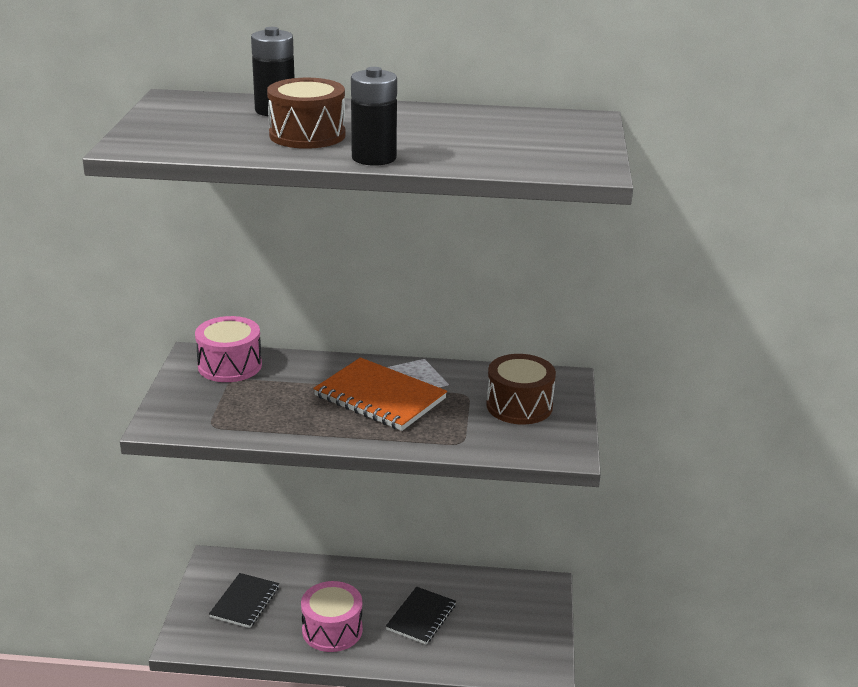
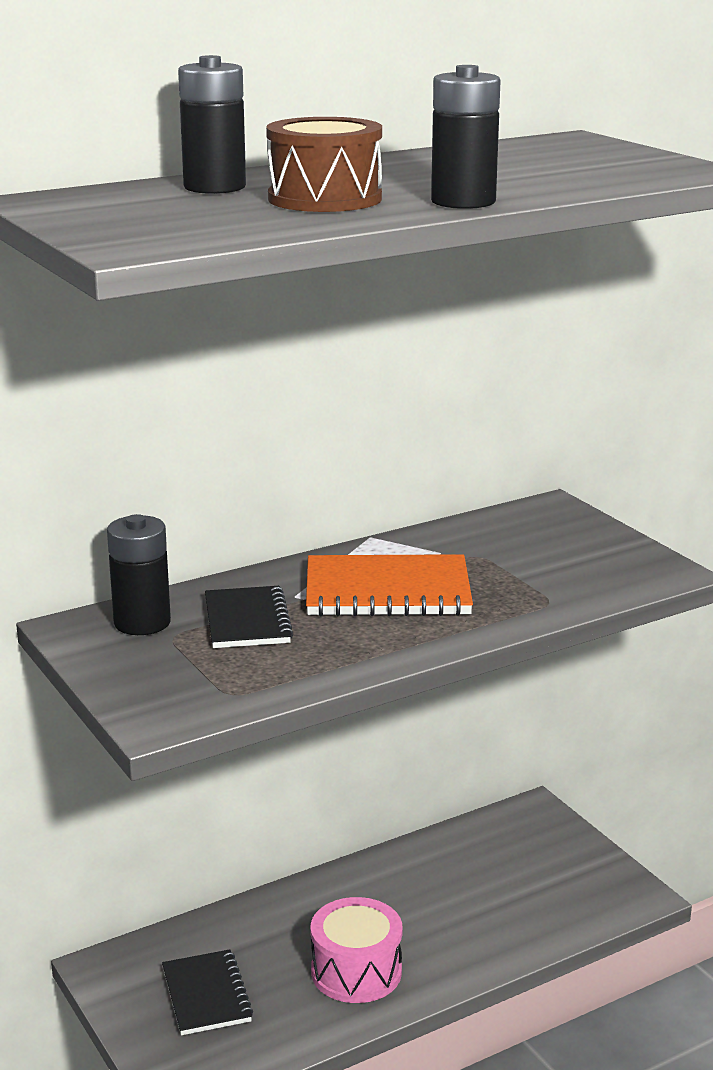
camera: 35 degrees left, 5 degrees down
pink drum [195,316,262,382] -> black battery [107,514,171,635]
black notebook [386,587,456,645] -> black notebook moved to [205,586,293,648]
brown drum [486,354,556,424] -> none

